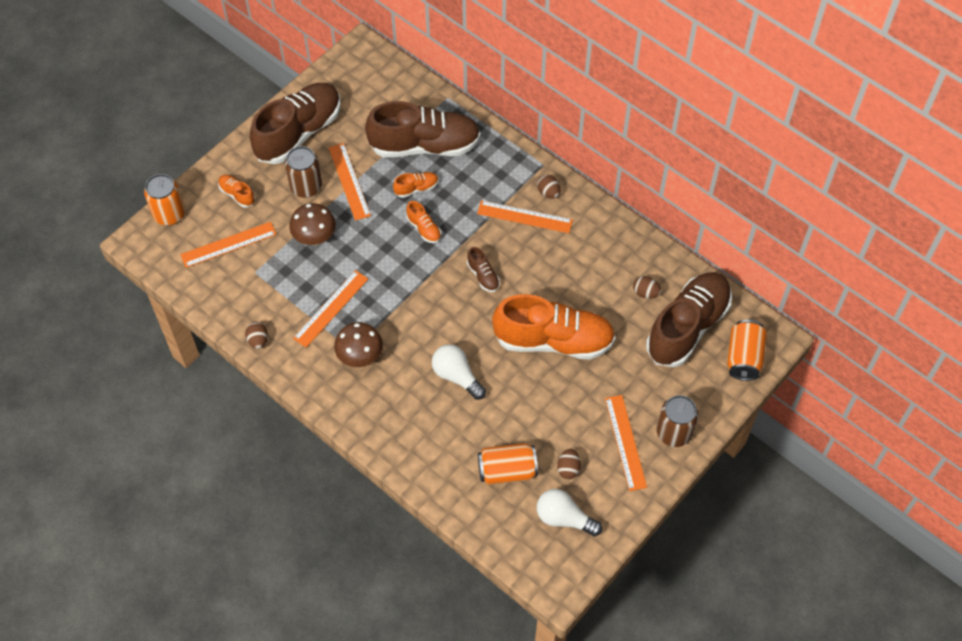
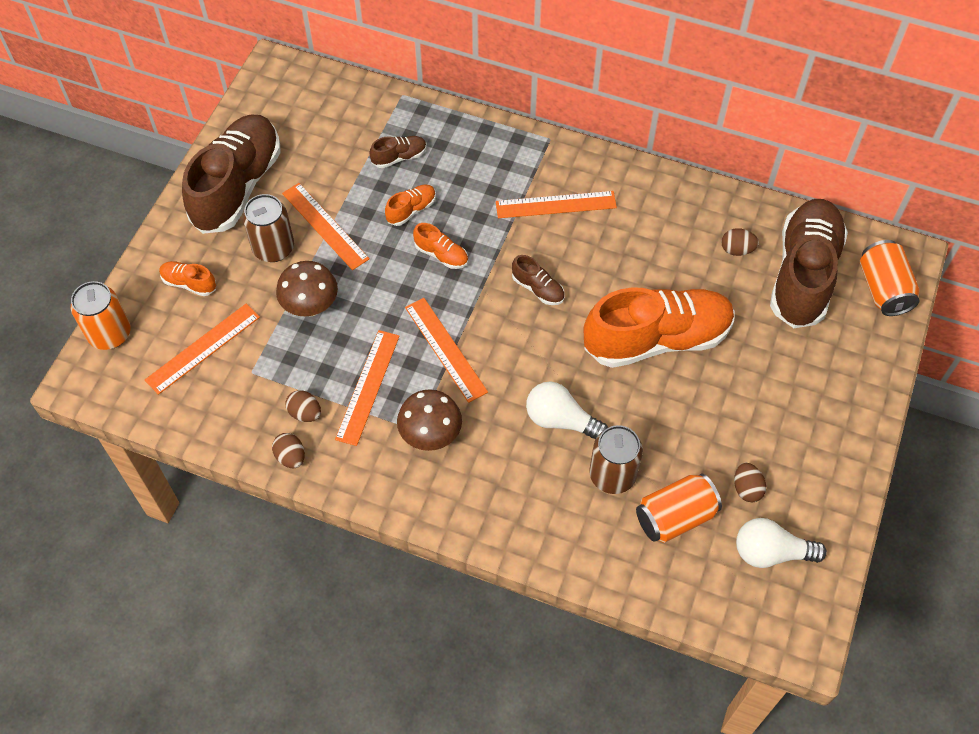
camera: 20 degrees left, 0 degrees up
brown shoe [365,101,481,157] -> brown shoe [369,136,427,168], size x0.41
brown egg [537,175,560,199] -> brown egg moved to [286,390,321,422]
orange ruler [605,395,647,491] -> orange ruler moved to [405,298,488,403]
brown can [657,395,698,447] -> brown can moved to [589,425,643,494]

